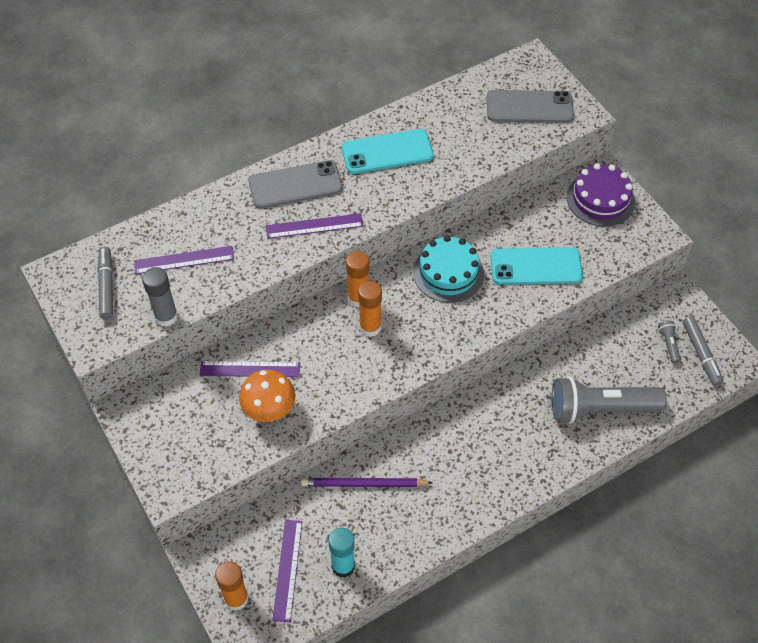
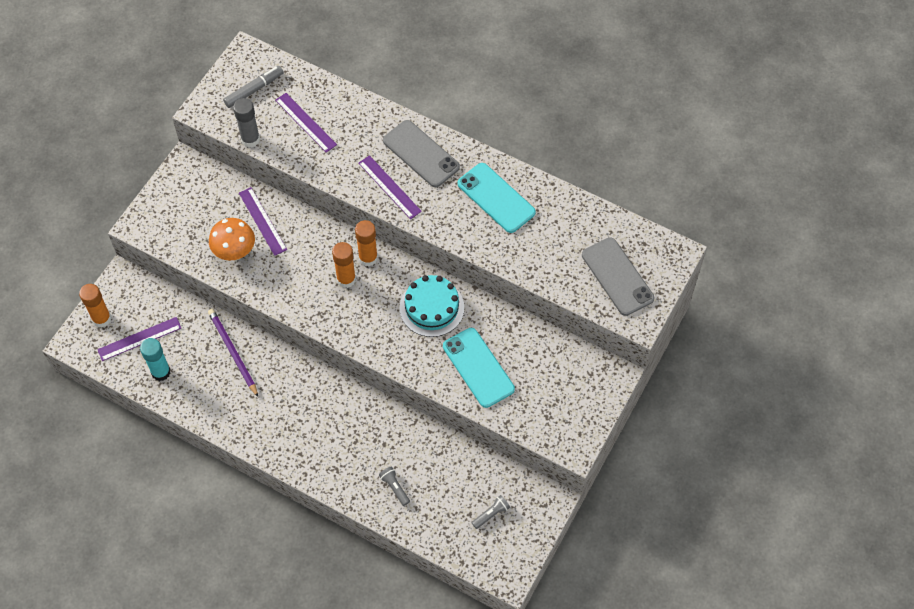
camera: 60 degrees right, 5 degrees up
grey flashlight [552,376,667,424] -> grey flashlight [379,466,410,506], size x0.40
purple cake [567,163,635,226] -> none
grey marker [683,317,723,386] -> none

